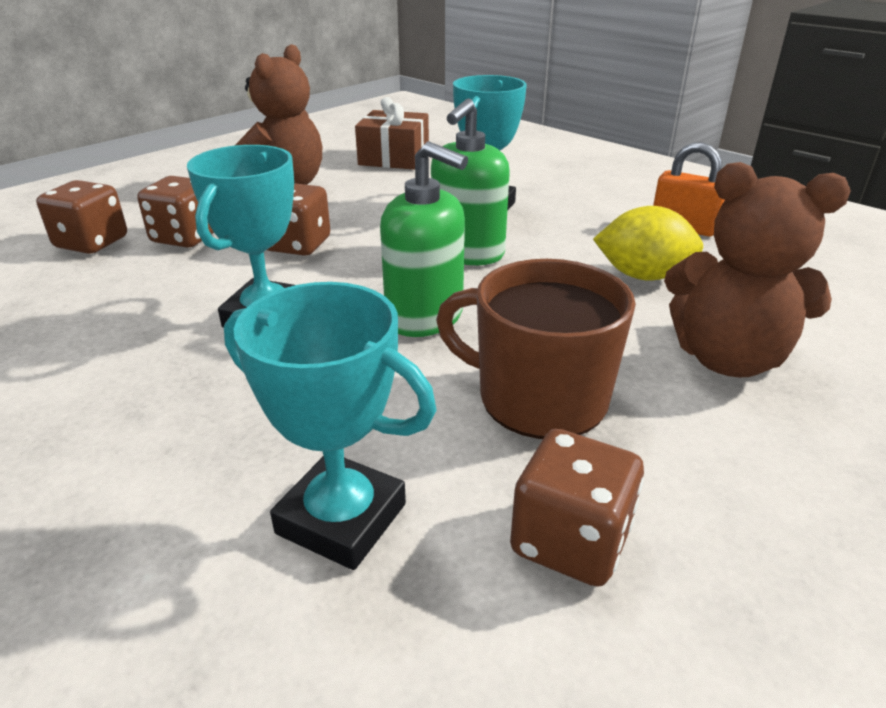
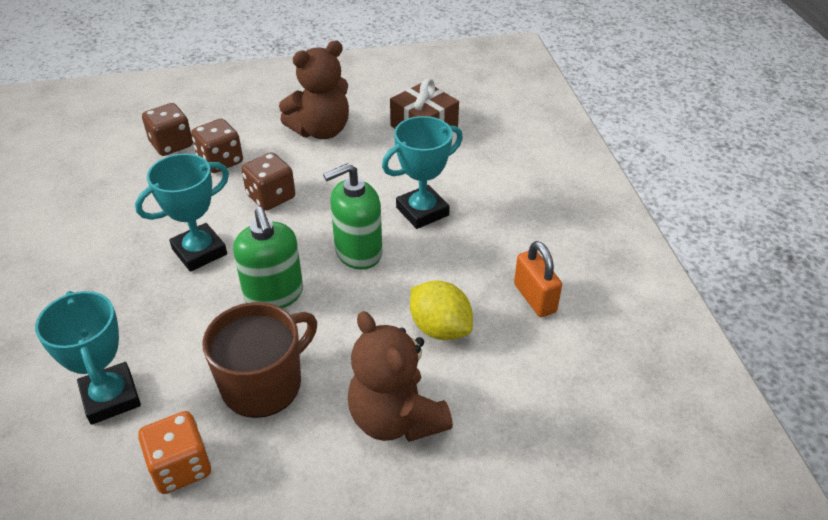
camera: 35 degrees right, 10 degrees up
brown mug [436,259,636,439] -> brown mug turned 75 degrees clockwise [203,302,317,418]
brown dice [510,429,644,587] -> orange dice [138,411,211,494]

